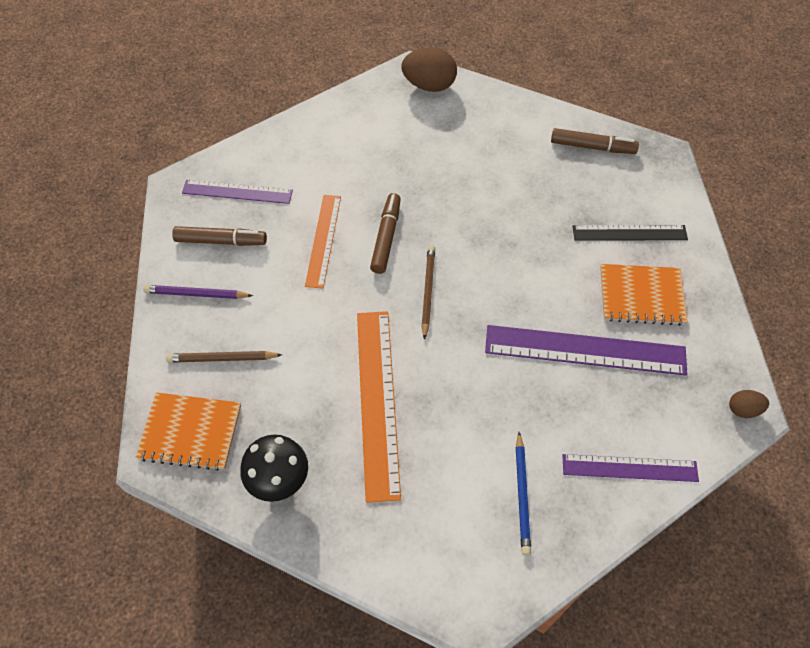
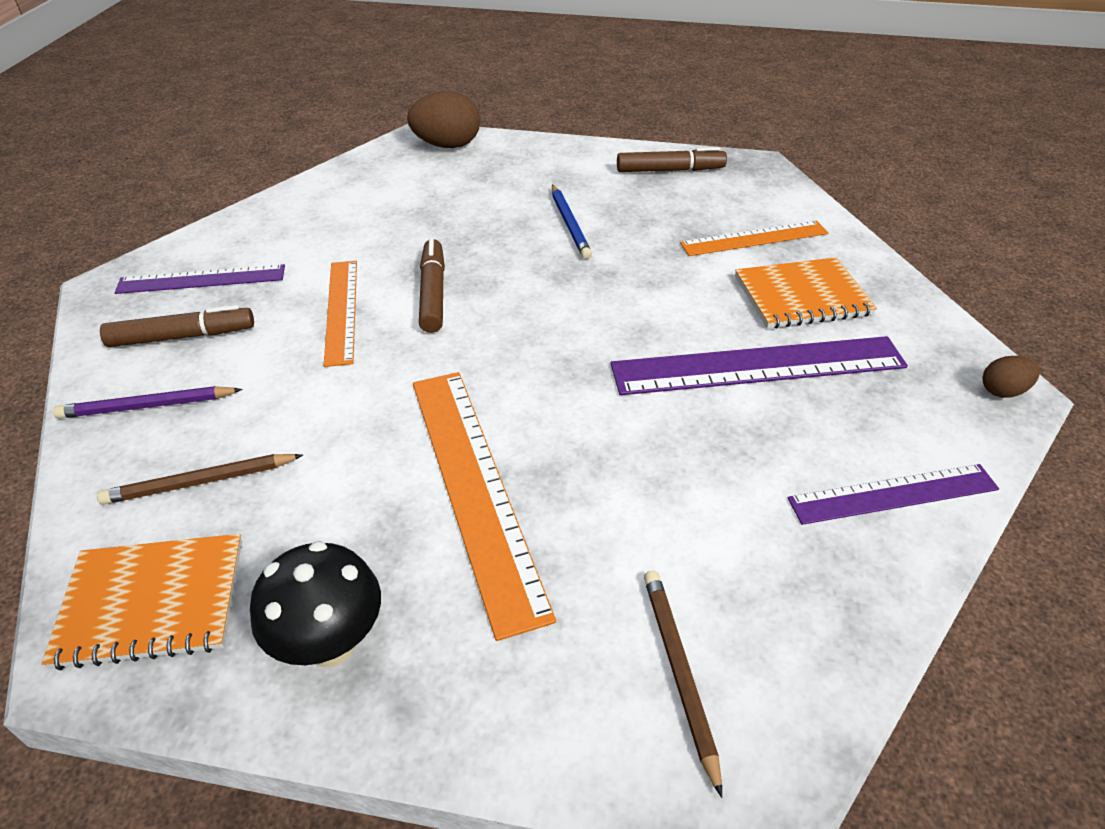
camera: 15 degrees left, 15 degrees down
brown pencil [421,245,435,340] -> brown pencil moved to [644,571,722,798]
blue pencil [516,432,531,555] -> blue pencil moved to [552,184,592,259]
black ruler [573,225,688,241] -> orange ruler [680,220,828,256]

